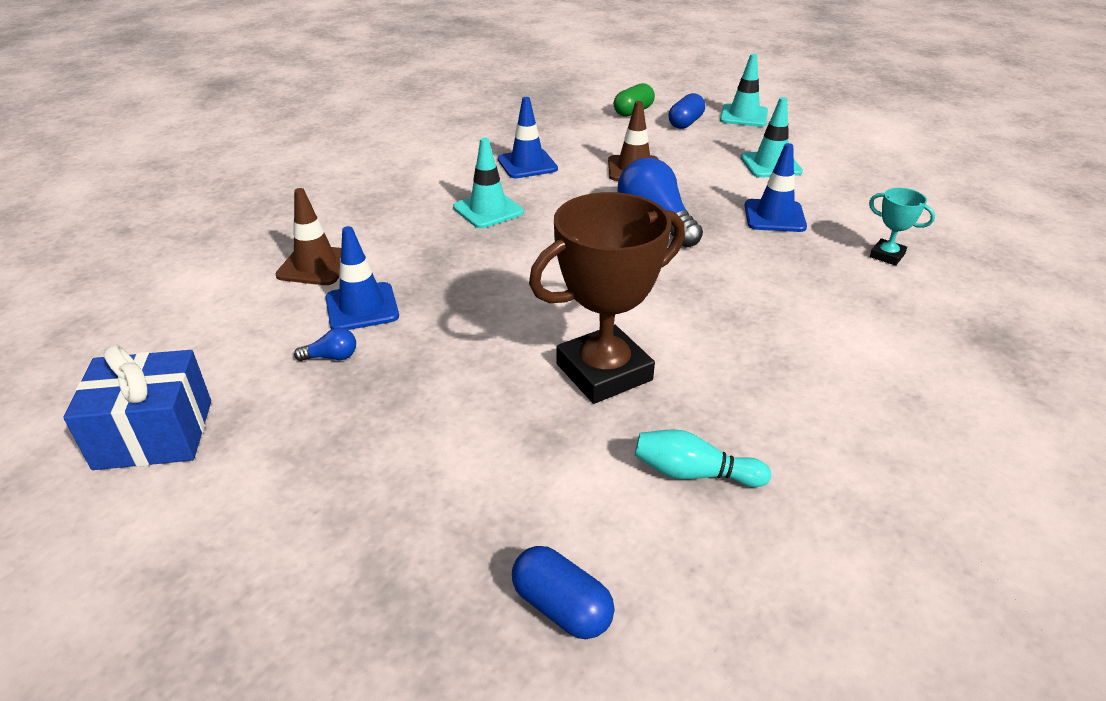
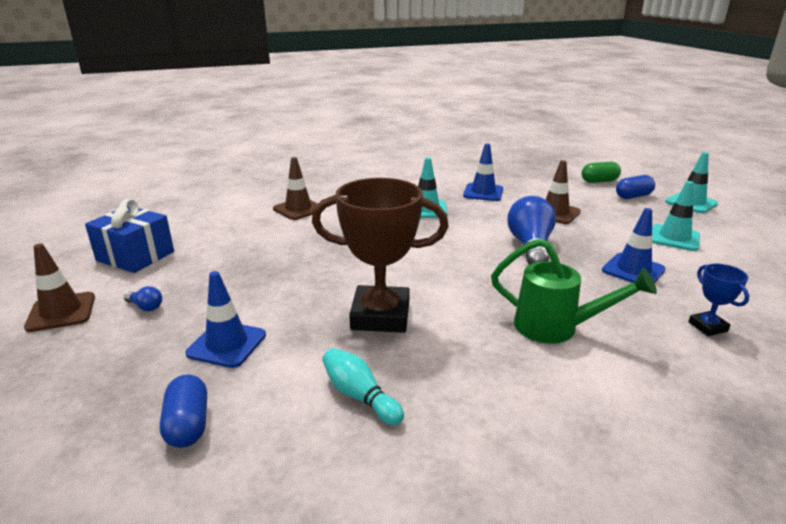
camera: 35 degrees right, 10 degrees down
blue light bulb [294,327,356,361] -> blue light bulb moved to [124,286,162,311]
blue traffic cone [325,226,399,330] -> blue traffic cone moved to [185,271,266,368]
turquoise trophy [869,188,935,266] -> blue trophy [688,264,749,336]
none -> brown traffic cone [24,243,95,332]
none -> green watering can [491,238,657,344]

